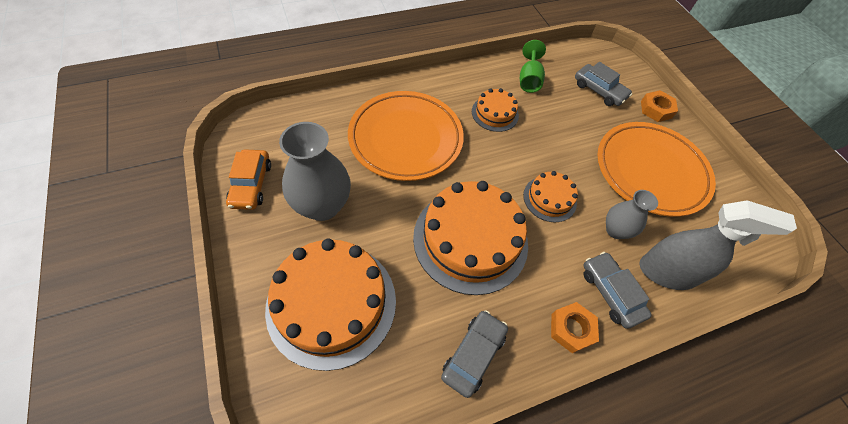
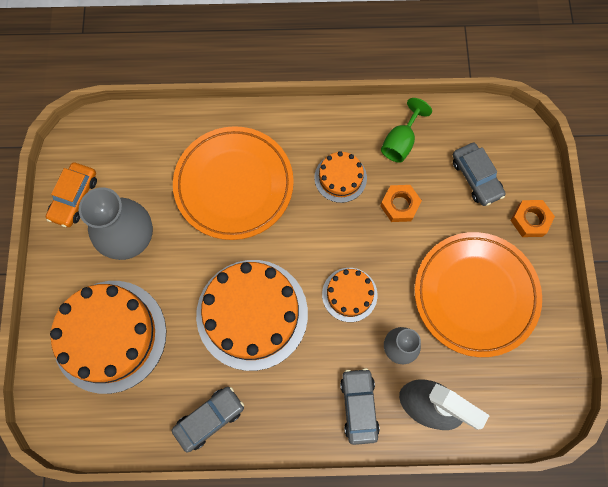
camera: 25 degrees right, 15 degrees up
orange nut [551,302,599,353] -> orange nut moved to [380,185,422,222]

